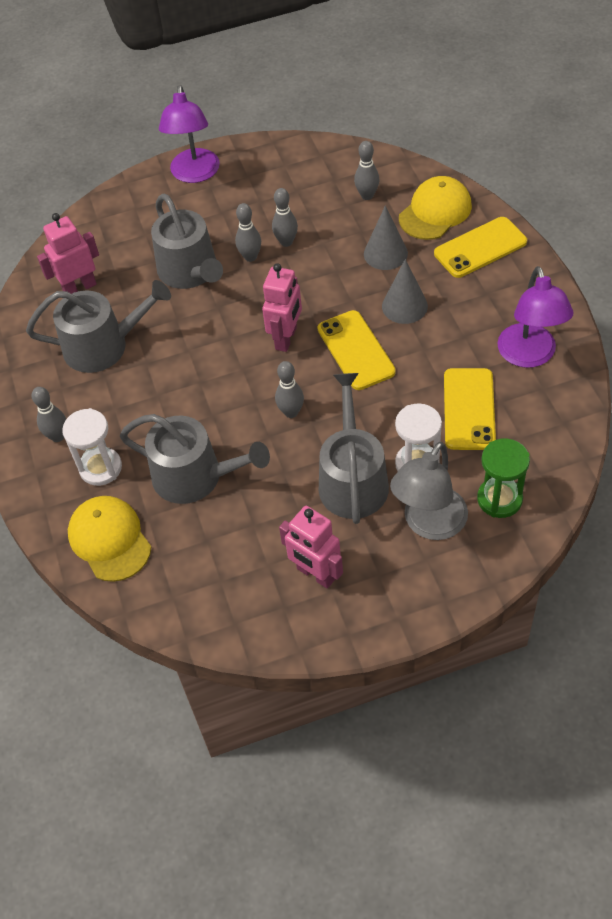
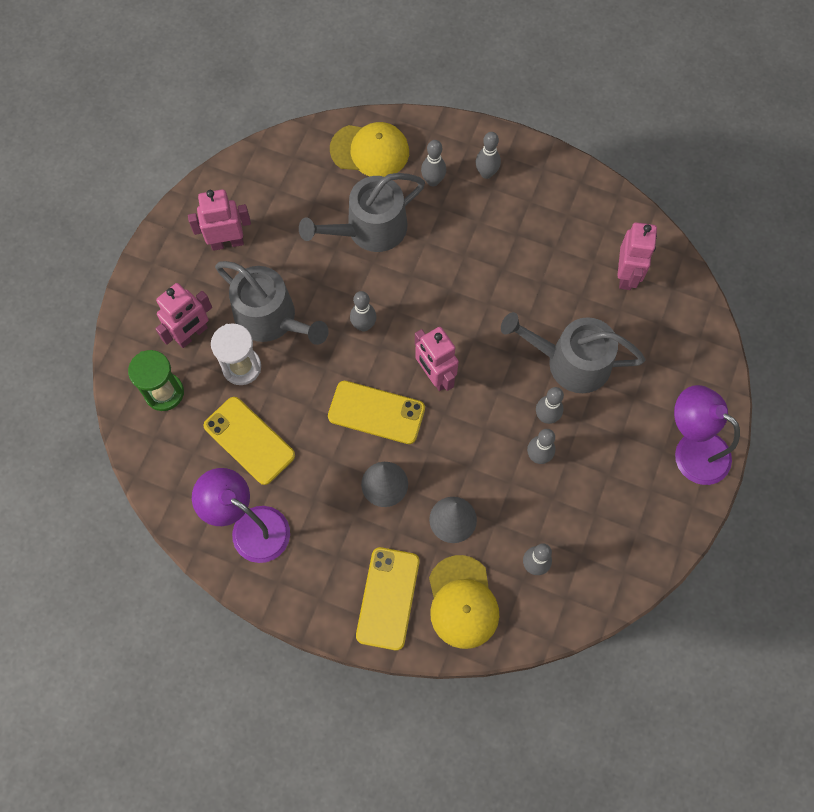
camera: 125 degrees right, 15 degrees up
grey watering can [26,280,171,373] -> none
white hourglass [62,408,122,486] -> grey bowling pin [421,140,446,186]
grey lamp [390,442,468,540] -> pink robot [155,283,212,348]

